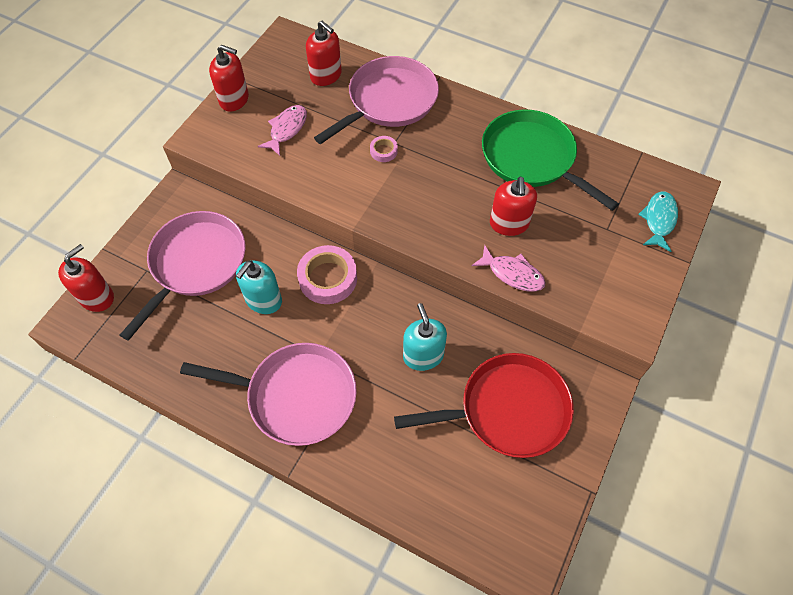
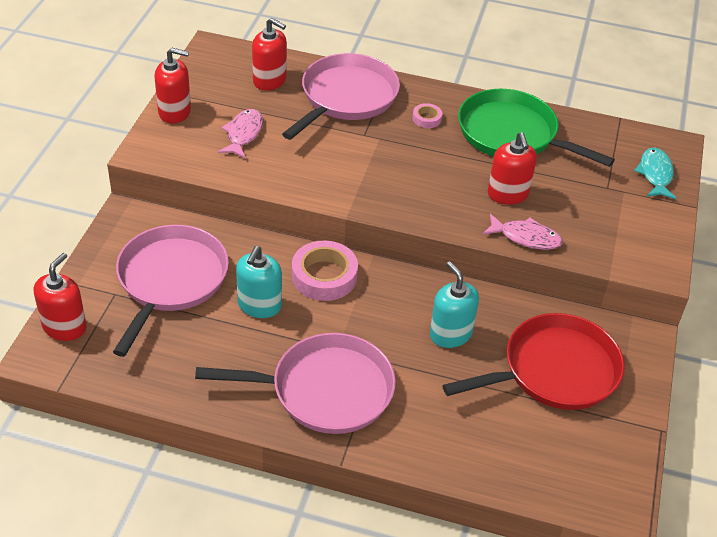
camera: 15 degrees left, 15 degrees down
pink tape [370,136,398,162] -> pink tape moved to [412,103,442,128]

